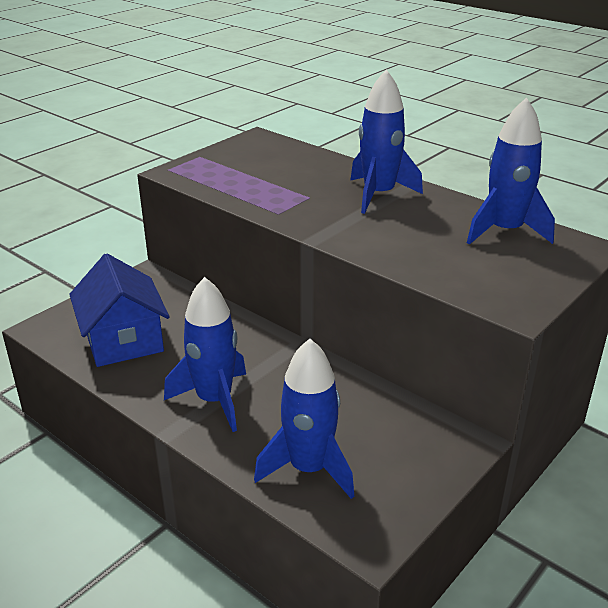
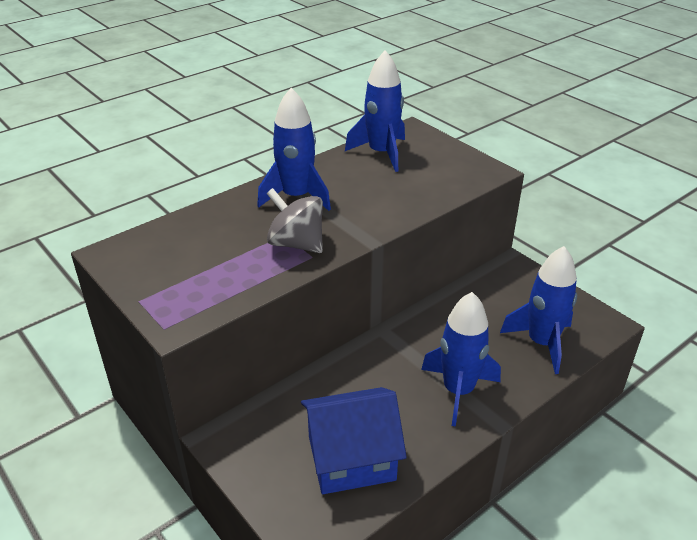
camera: 80 degrees left, 5 degrees up
none -> grey spinning top [266,188,323,253]

